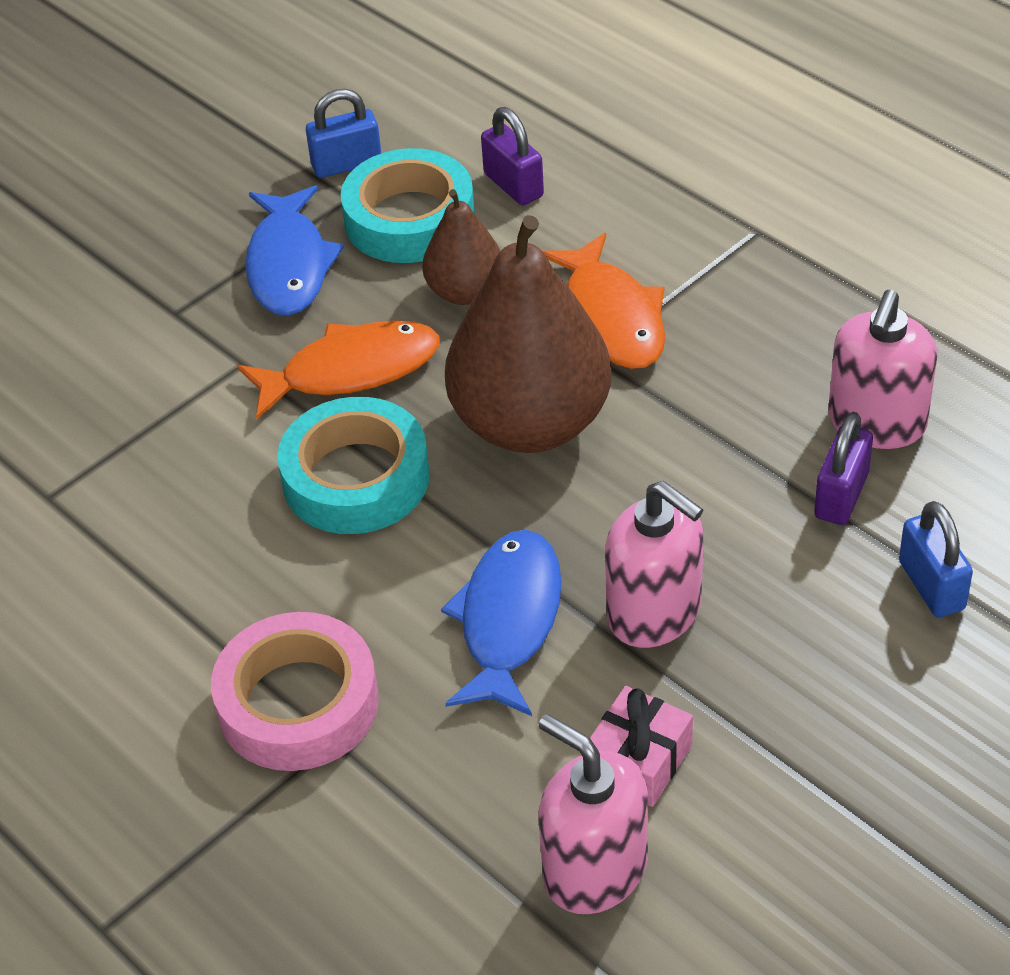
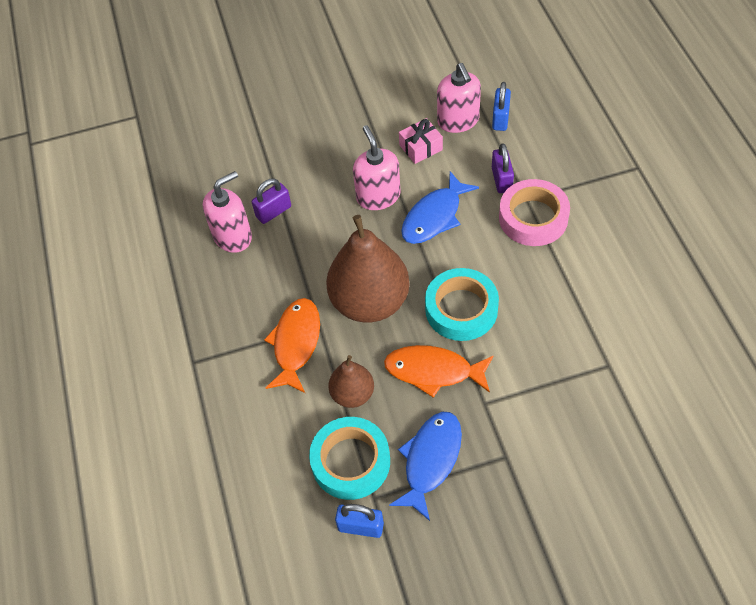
camera: 150 degrees left, 10 degrees up
purple padlock [481,107,544,205] -> purple padlock moved to [492,143,514,193]
blue padlock [899,501,973,617] -> blue padlock moved to [492,82,511,131]

